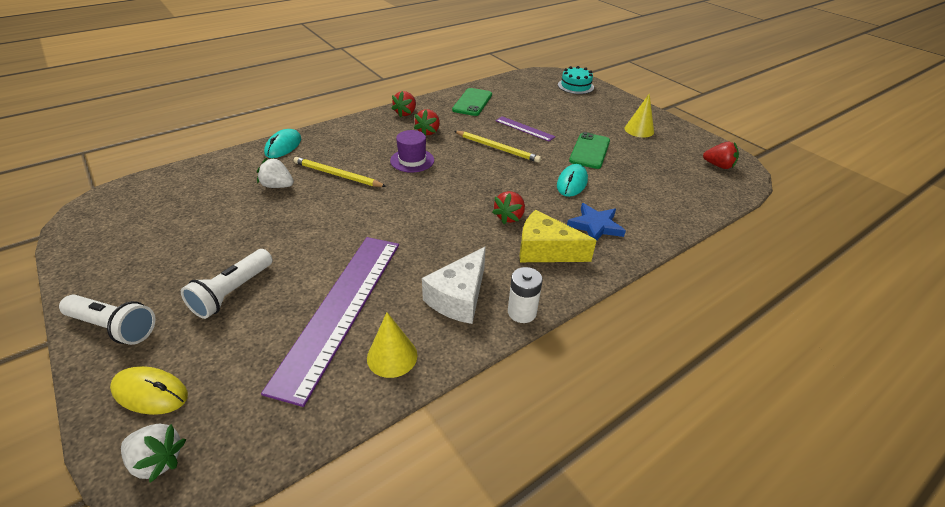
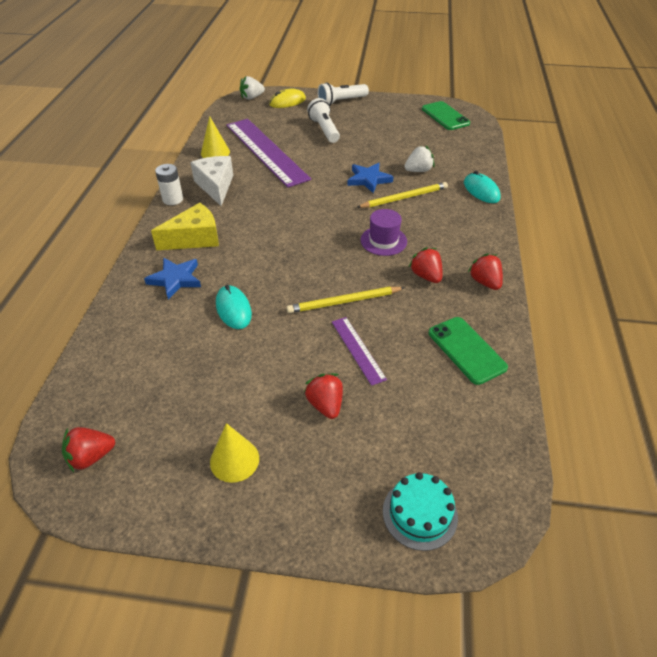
camera: 135 degrees right, 5 degrees up
red strawberry [492,191,525,224] -> red strawberry moved to [304,373,343,419]
purple ruler [495,116,556,141] -> purple ruler turned 75 degrees clockwise [332,317,387,386]
green phone [569,132,610,169] -> green phone moved to [422,101,470,130]
none -> blue star [347,163,393,193]

